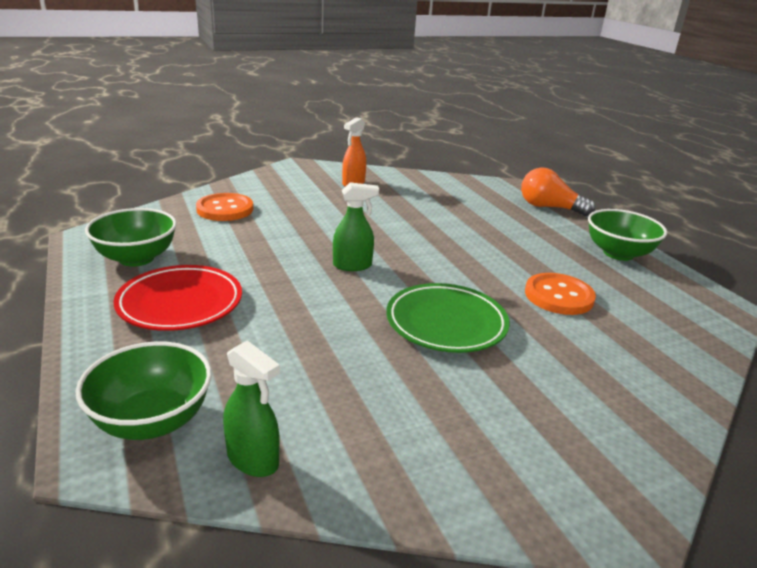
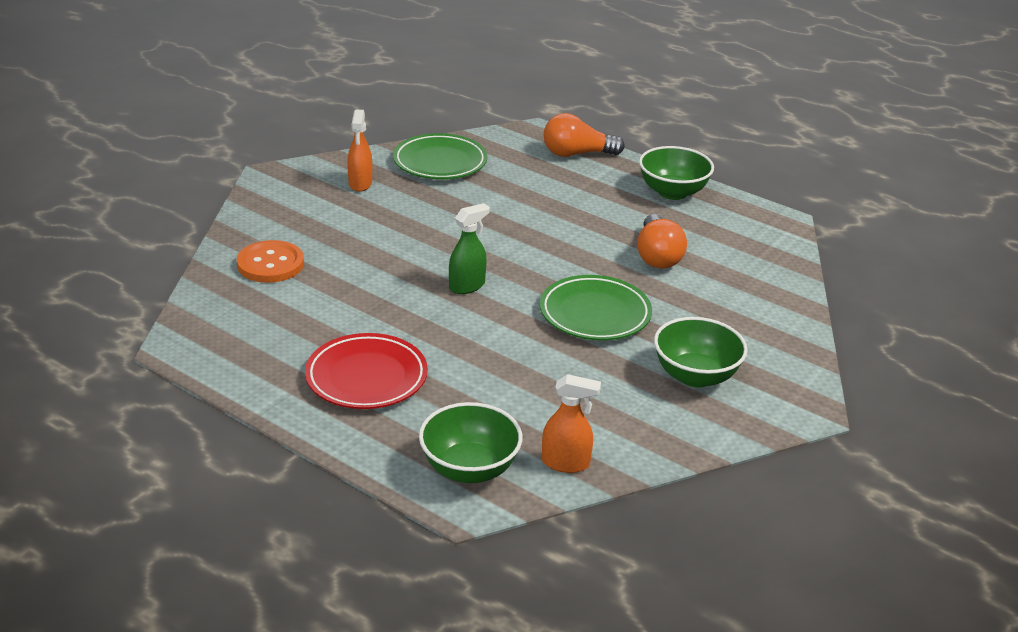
camera: 30 degrees left, 5 degrees up
green bowl [85,208,177,267] -> green bowl moved to [654,317,748,388]
green spray bottle [223,340,280,477] -> orange spray bottle [542,374,601,473]
orange button [525,273,596,315] -> orange light bulb [637,214,687,269]
none -> green plate [393,133,487,179]

